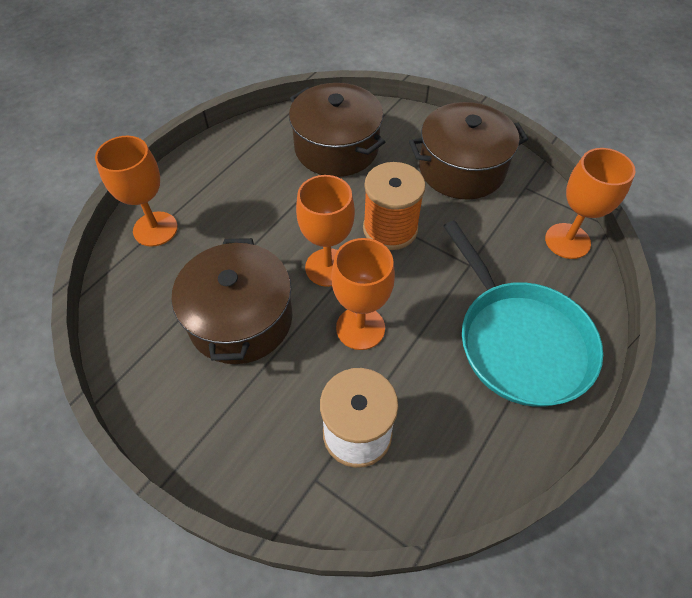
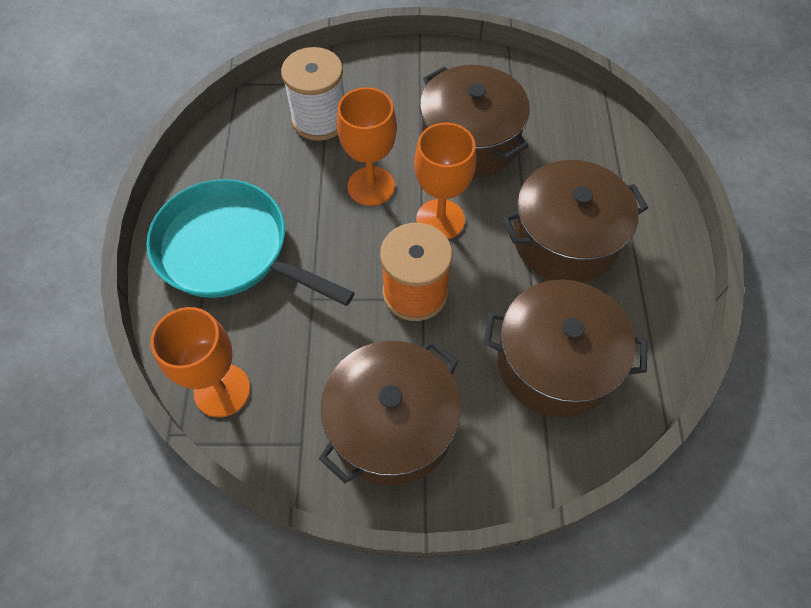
camera: 145 degrees right, 5 degrees up
orange goblet [95,136,178,247] -> none
none -> brown pot [502,160,648,283]

